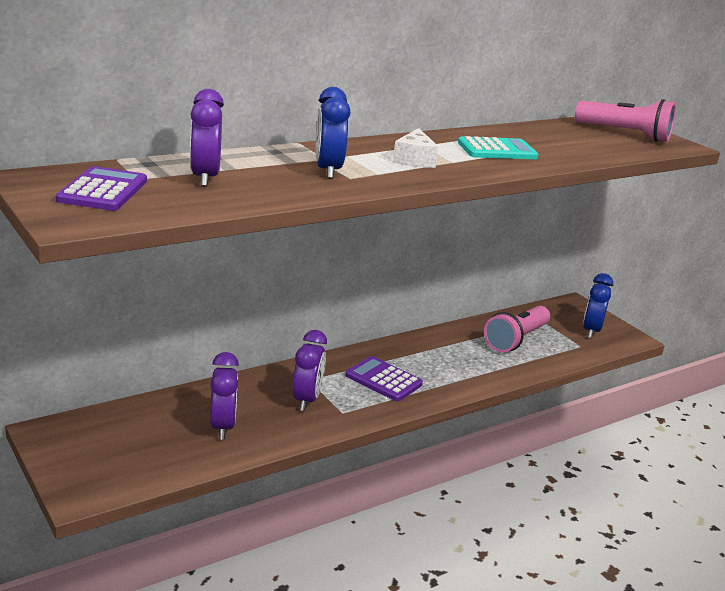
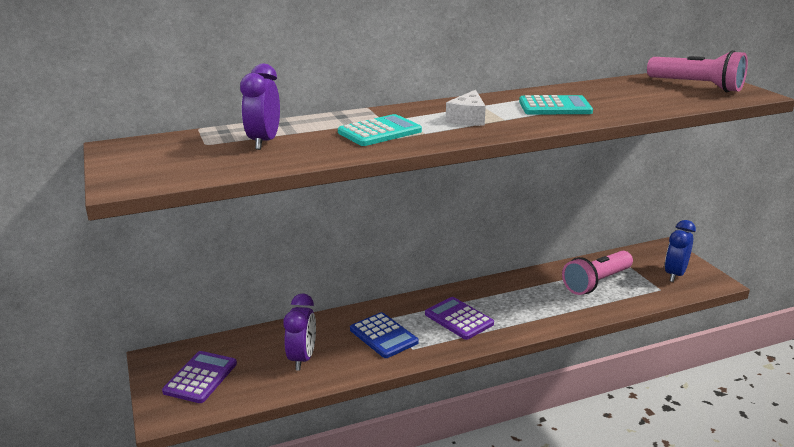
camera: 15 degrees right, 0 degrees up
purple calculator [56,166,147,211] -> purple calculator moved to [162,351,237,403]
purple clock [293,330,327,411] -> blue calculator [350,312,418,358]
blue clock [316,87,350,179] -> turquoise calculator [338,114,422,146]

